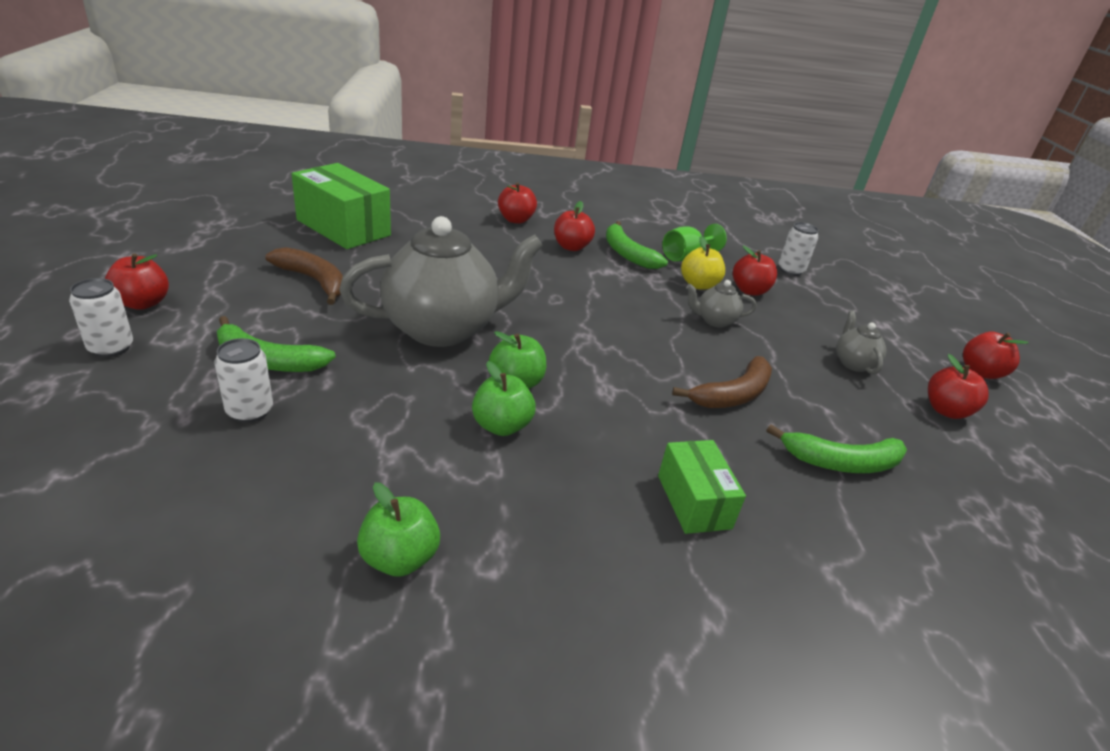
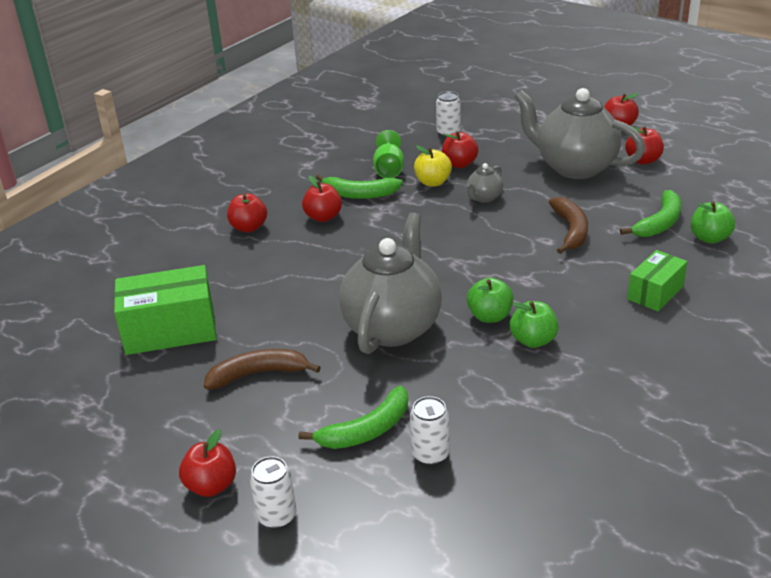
camera: 45 degrees left, 0 degrees up
green apple [357,482,440,577] -> green apple moved to [691,201,735,244]
green box [658,440,746,534] -> green box turned 75 degrees counterclockwise [627,250,687,311]
grey teapot [836,311,887,375] -> grey teapot [514,88,645,179], size x2.32

